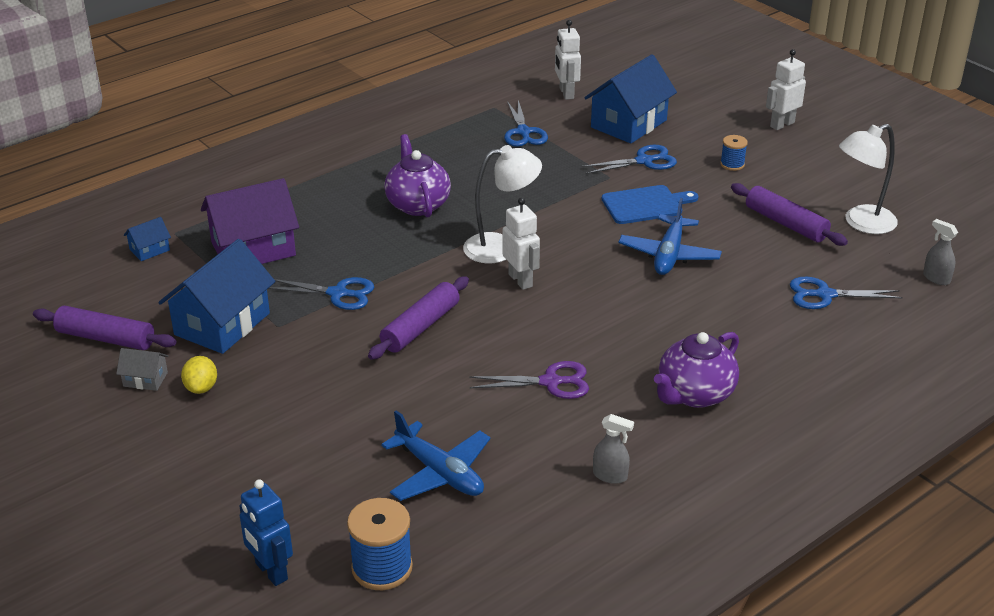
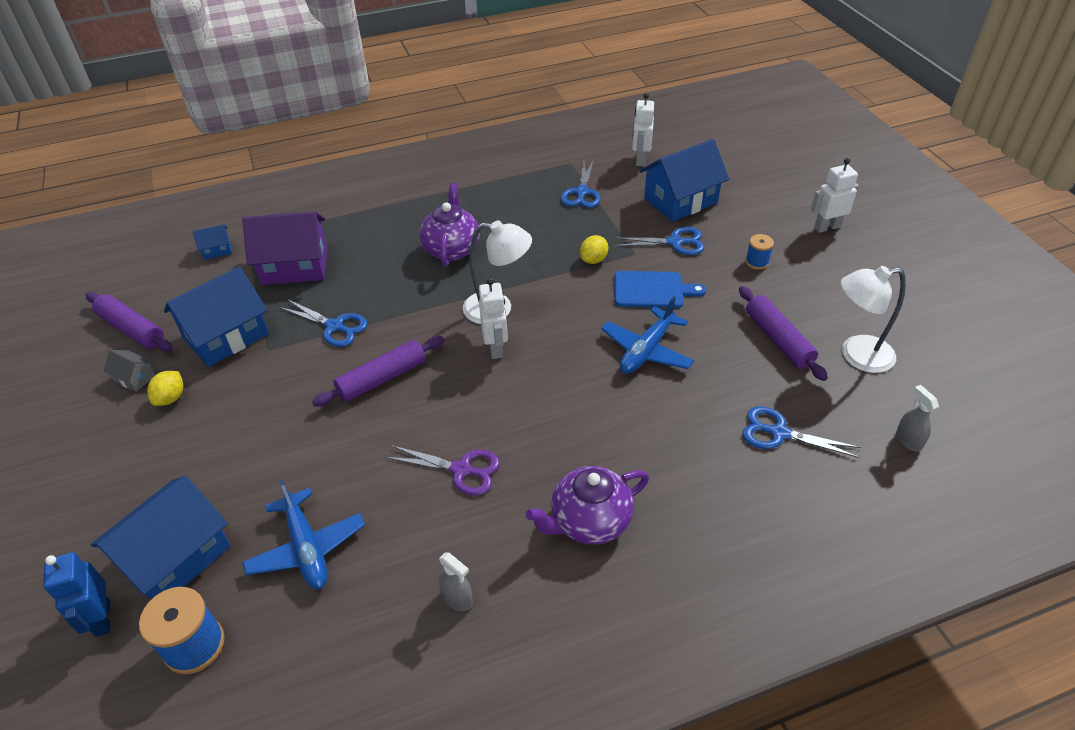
camera: 20 degrees right, 10 degrees up
none -> blue house [91,476,231,599]
none -> yellow lemon [580,235,608,264]

